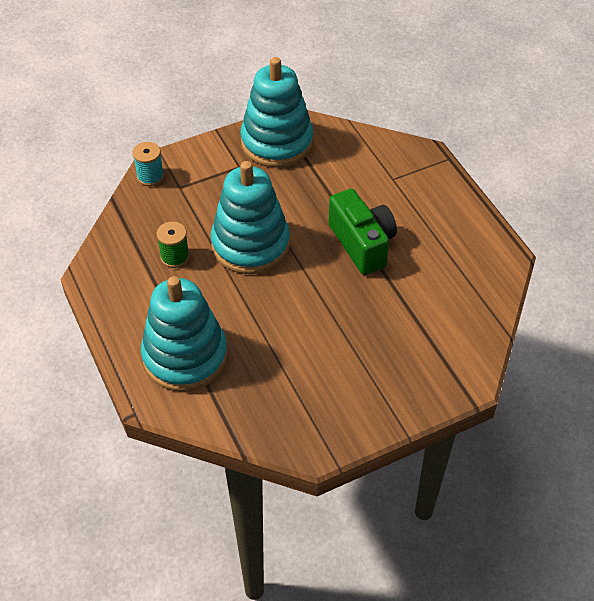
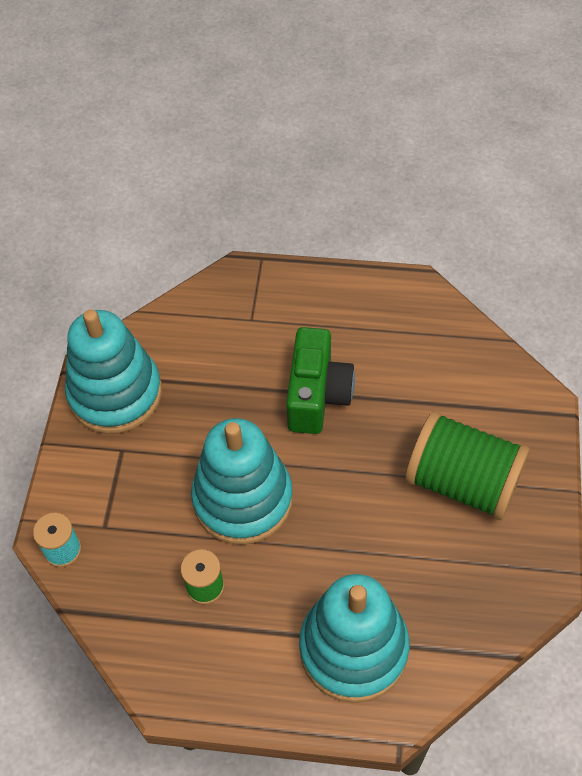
camera: 55 degrees left, 5 degrees up
green camera [328,189,397,275] -> green camera turned 90 degrees clockwise [286,327,355,434]
none -> green spool [405,411,530,520]

